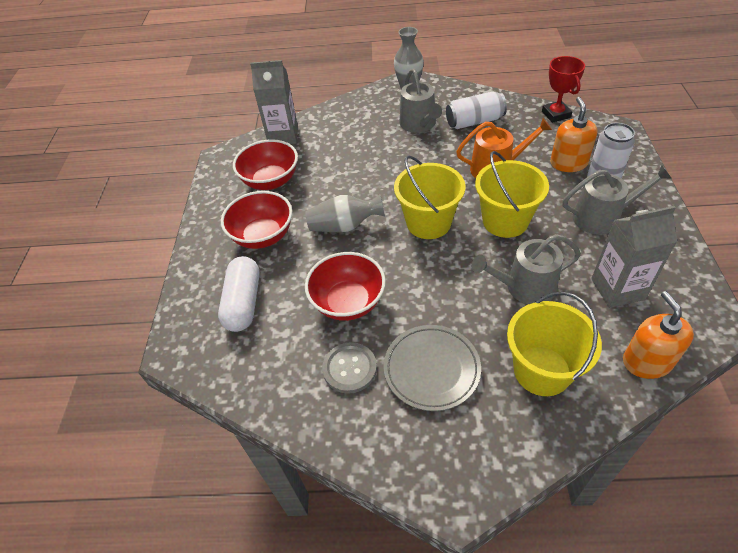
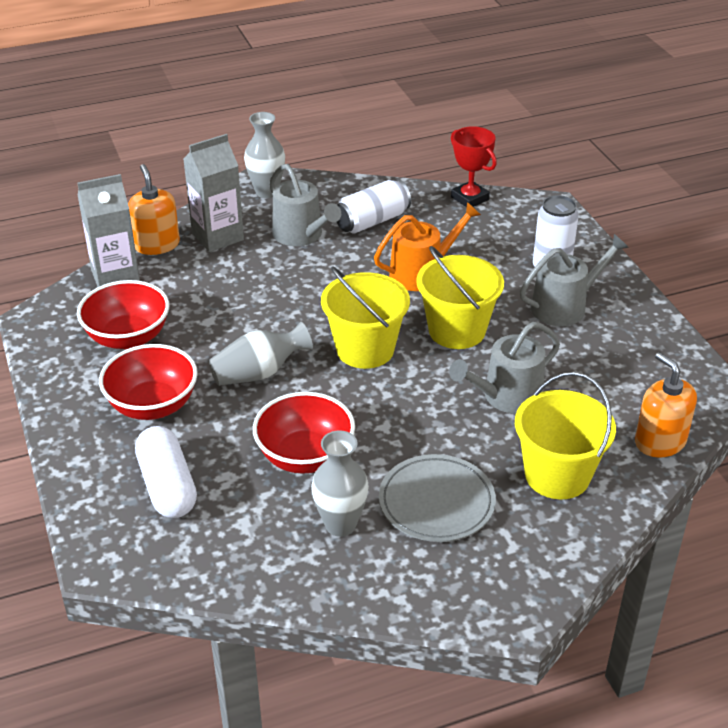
camera: 25 degrees left, 10 degrees down
grey button [322,342,377,394] -> grey vase [311,430,369,537]
orange soap dispenser [550,97,598,172] -> orange soap dispenser moved to [128,164,180,255]
grey carton [591,206,677,308] -> grey carton moved to [183,134,244,252]

